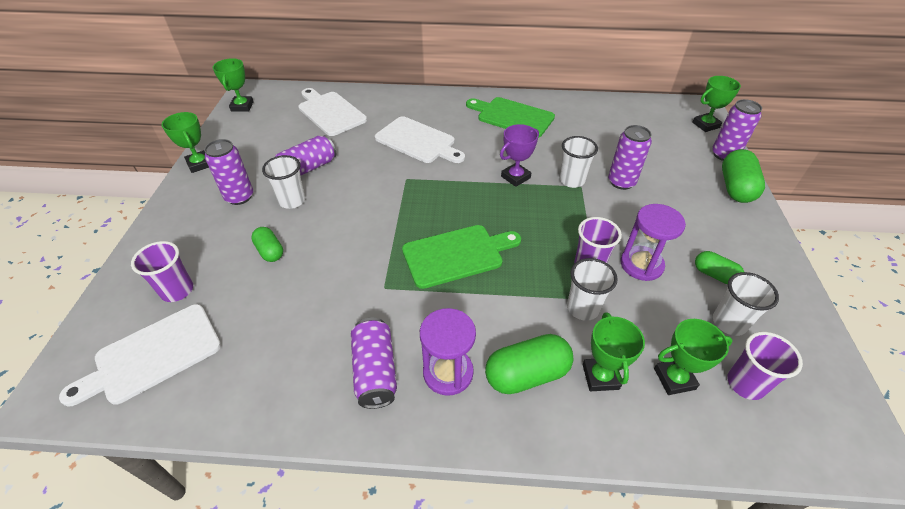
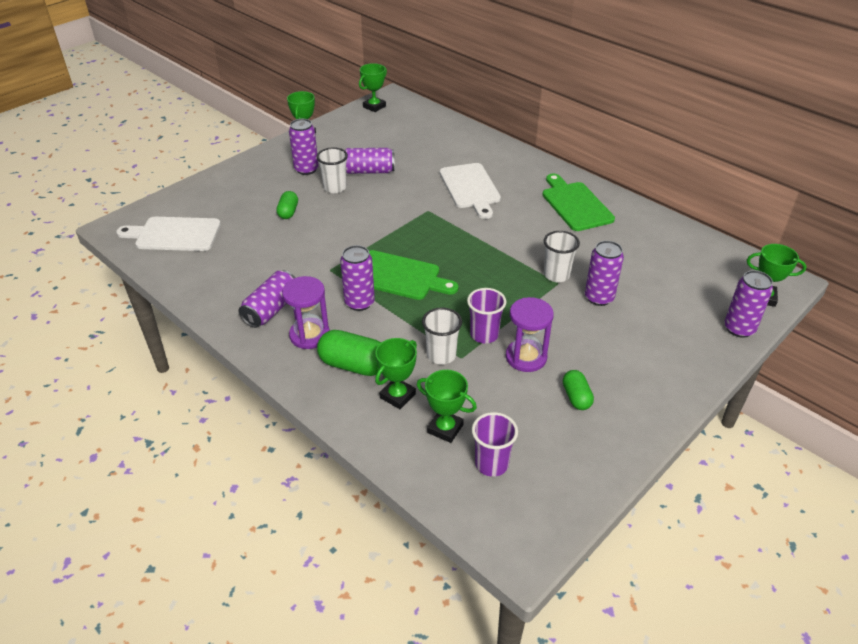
camera: 40 degrees right, 5 degrees down
purple cup [131,241,193,302] -> none
white cutting board [298,88,367,136] -> none
purple trophy [500,124,539,187] -> none
white cup [713,272,779,336] -> none
green capsule [722,149,765,203] -> none
none -> purple can [340,245,375,311]

